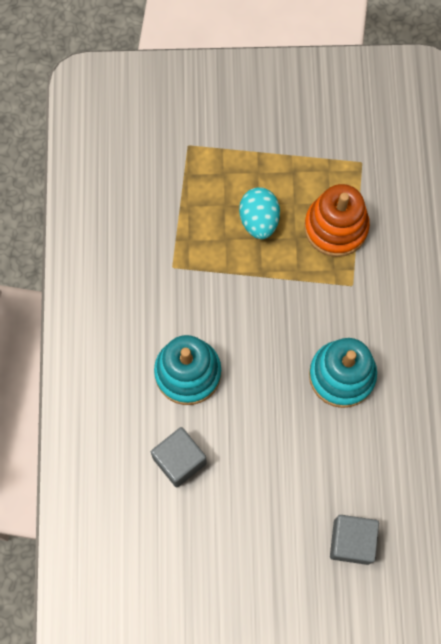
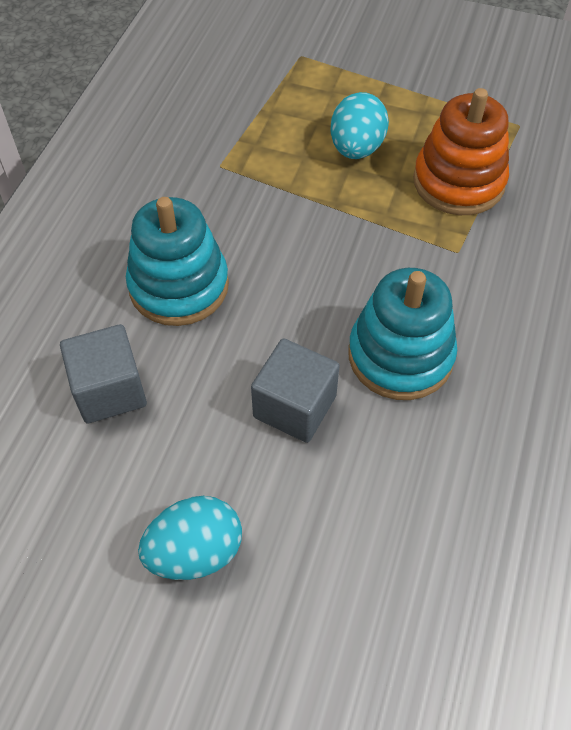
camera: 20 degrees right, 15 degrees down
grey cube [330,515,379,565] -> grey cube moved to [251,338,340,443]
none -> turquoise egg [138,496,242,580]

